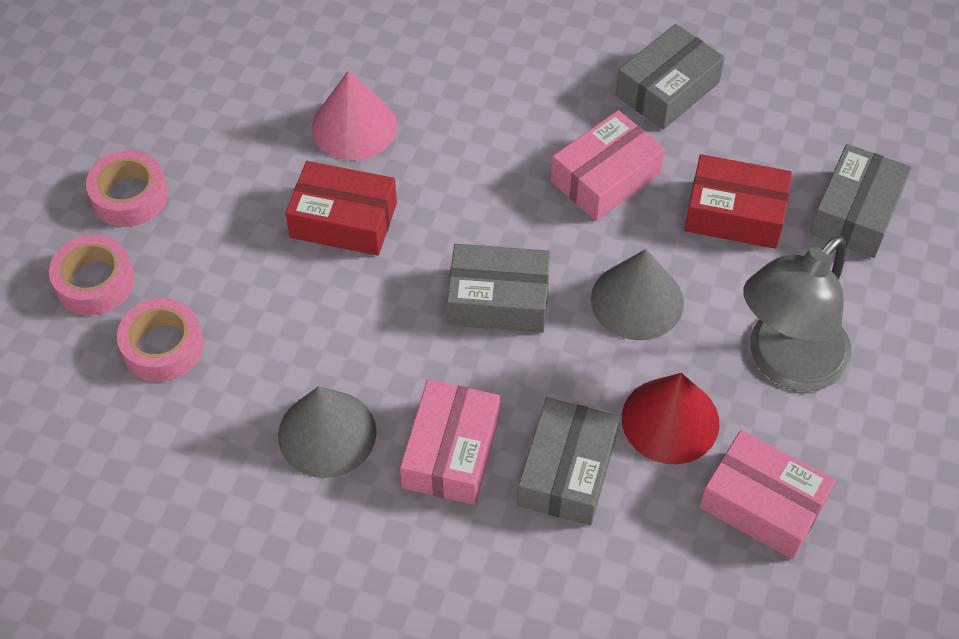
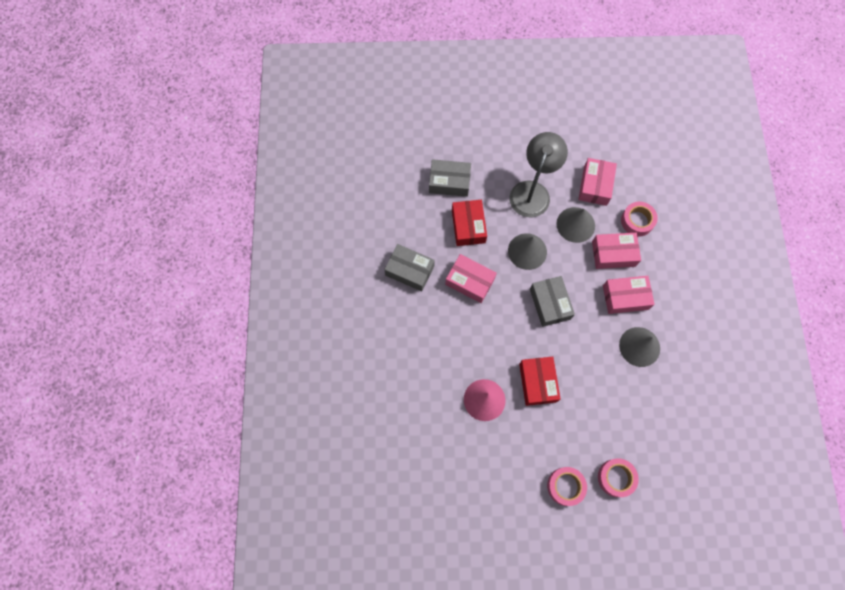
camera: 110 degrees left, 15 degrees up
pink tape [117,298,204,382] -> pink tape moved to [621,202,658,237]
grey box [517,397,619,526] -> pink box [592,233,641,269]
red cone [622,373,719,464] -> grey cone [557,207,595,243]
grey lamp [743,236,852,391] -> grey lamp turned 90 degrees counterclockwise [509,132,568,217]

